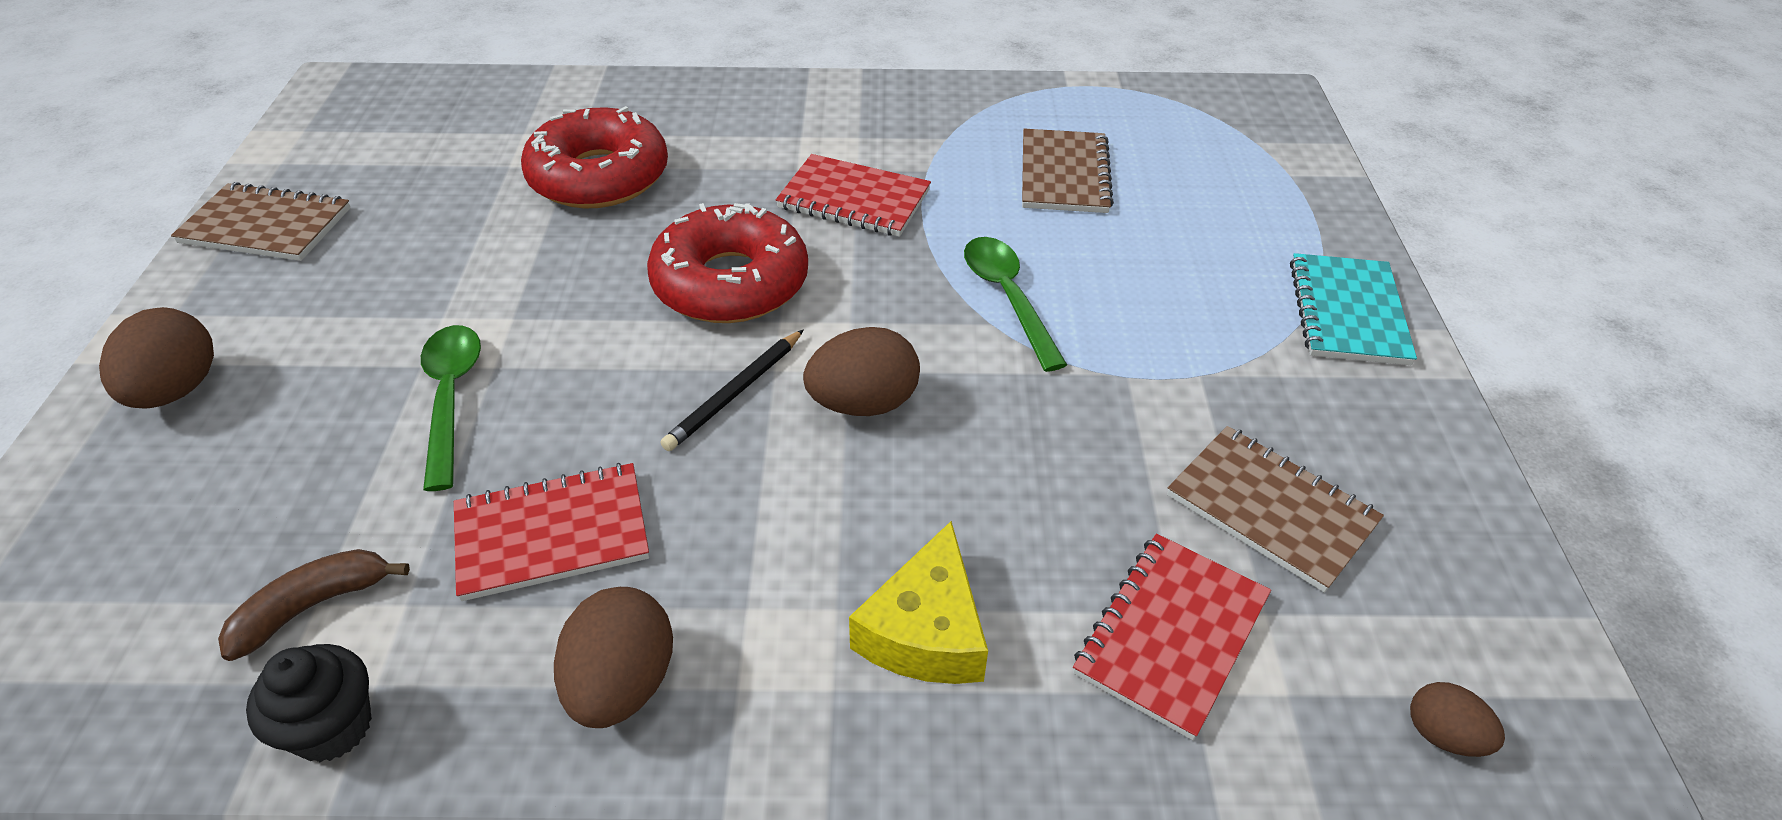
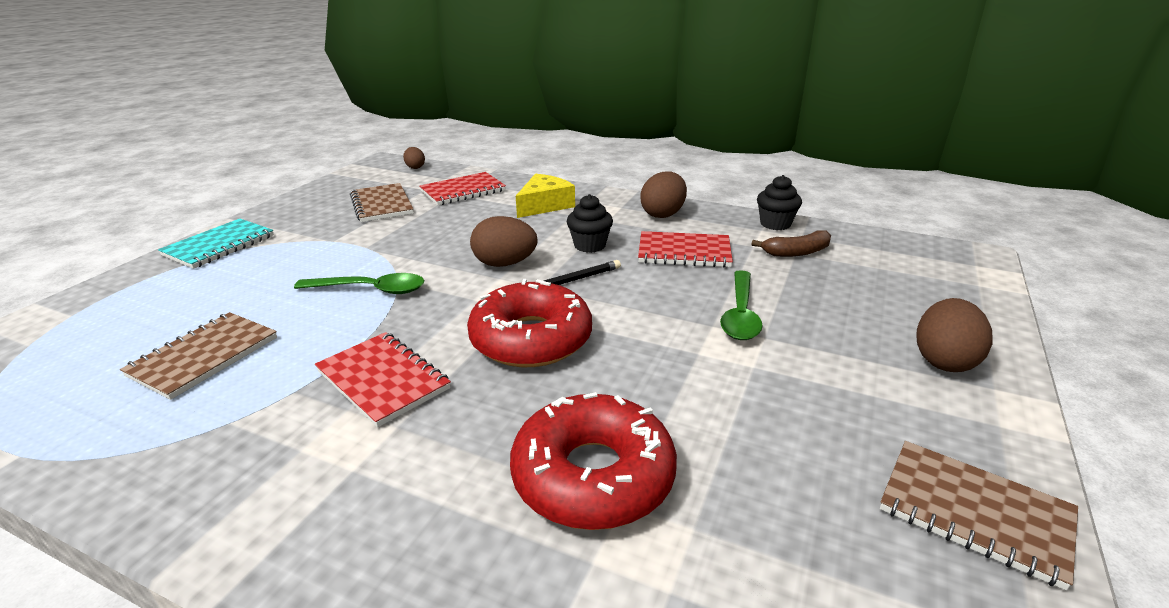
camera: 155 degrees left, 15 degrees down
green spoon [964,237,1067,372] -> green spoon turned 90 degrees counterclockwise [294,273,424,294]
none -> black cupcake [566,194,613,253]

